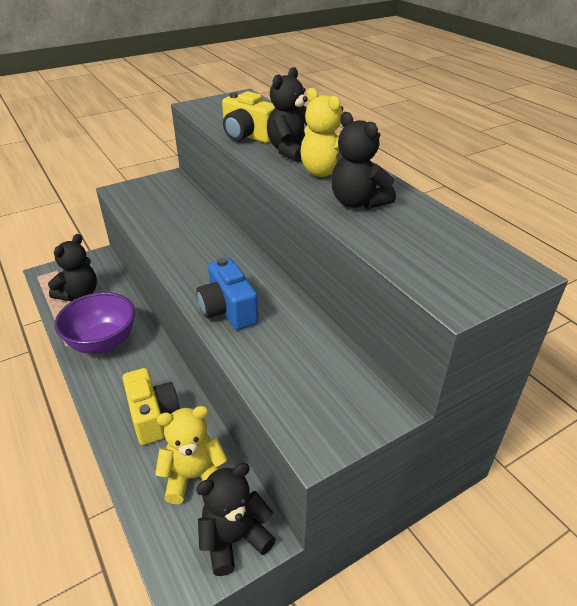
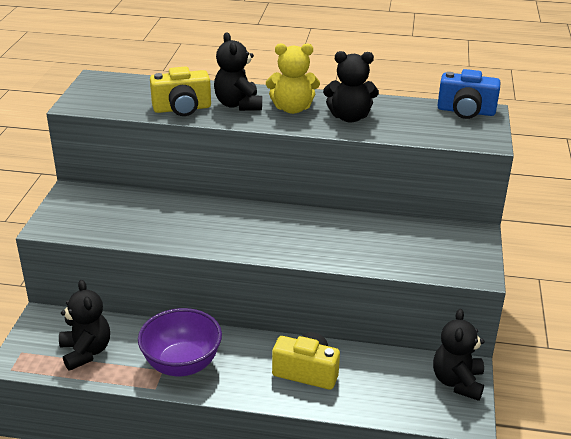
camera: 50 degrees left, 5 degrees down
yellow teddy bear [155,406,228,504] -> none
blue camera [196,258,258,330] -> blue camera moved to [437,69,501,119]

